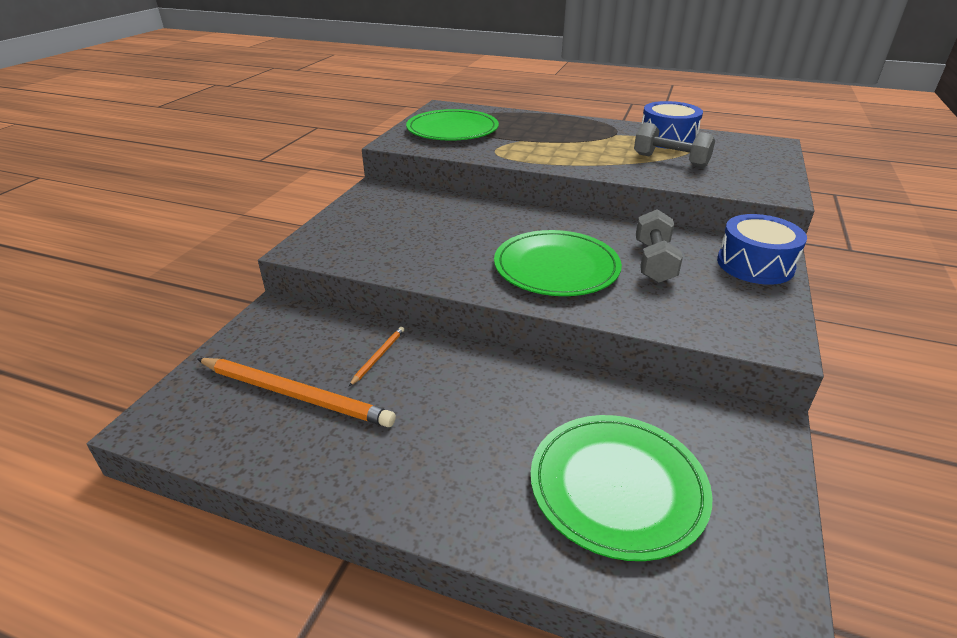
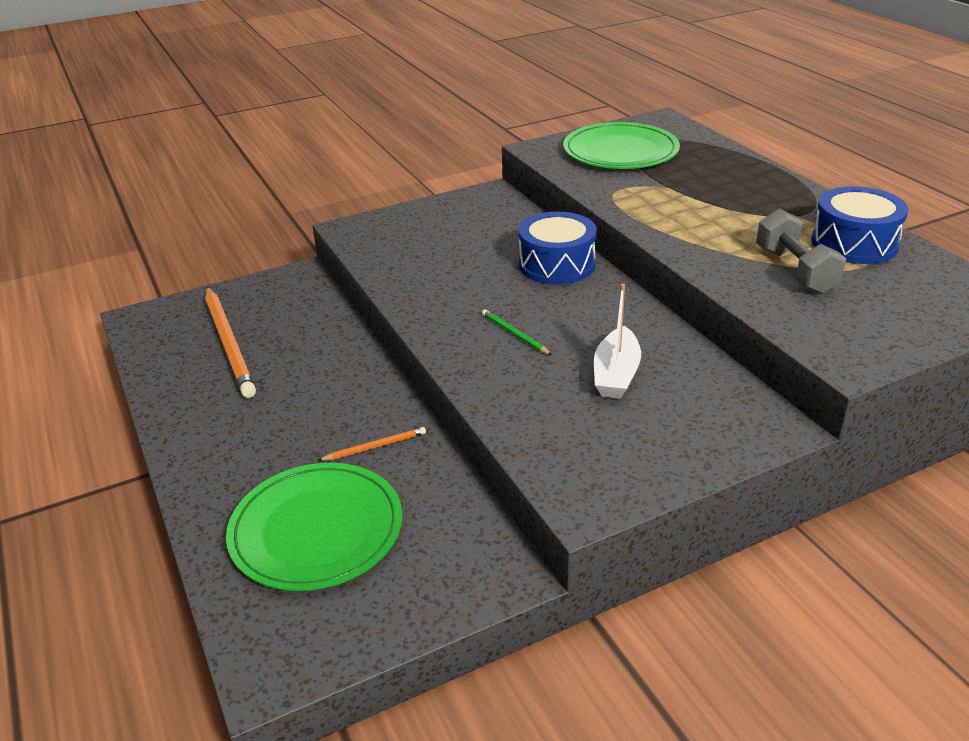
camera: 45 degrees right, 0 degrees up
orange pencil [349,327,404,386] -> orange pencil moved to [317,427,426,461]
green plate [494,230,622,296] -> green pencil [482,309,552,355]
grey dumbbell [636,209,683,283] -> white boat [594,284,641,399]
blue drum [717,214,807,285] -> blue drum moved to [519,212,597,285]

